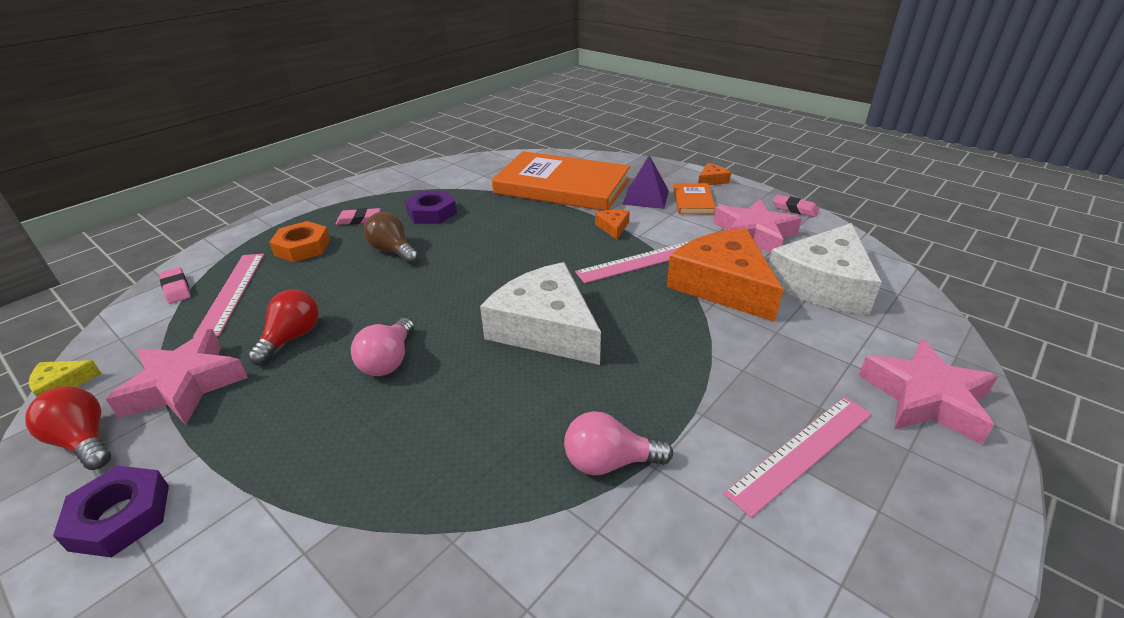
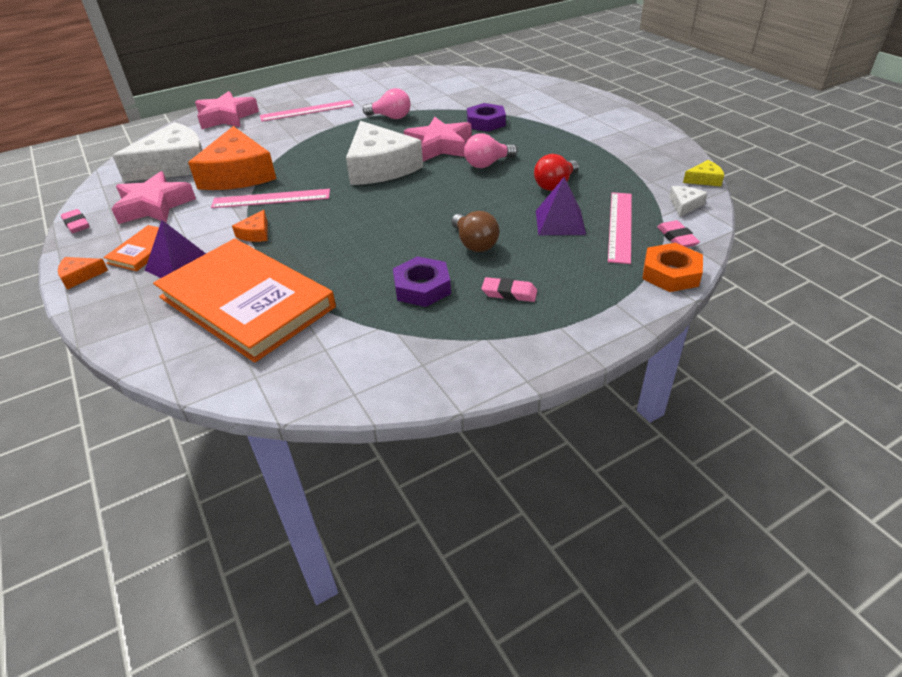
camera: 160 degrees left, 5 degrees up
red light bulb [25,386,111,470] -> none
purple nut [53,466,169,558] -> purple nut moved to [467,103,506,132]
pink star [106,329,248,425] -> pink star moved to [404,117,472,161]
orange nut [269,221,330,262] -> orange nut moved to [642,243,703,292]
pink light bulb [351,318,414,376] -> pink light bulb turned 150 degrees counterclockwise [464,133,517,168]
none -> purple pyramid [536,177,586,235]
none -> white cheese [669,186,708,217]

